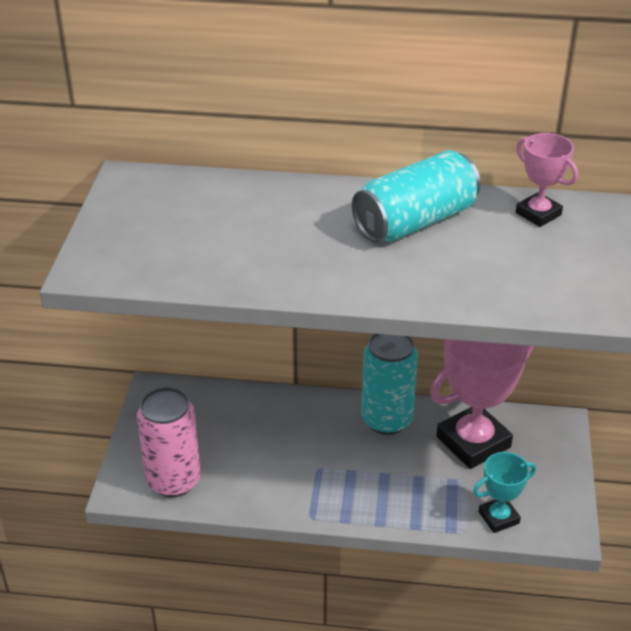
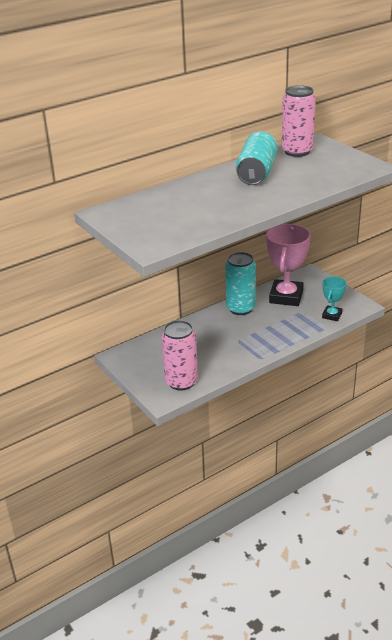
camera: 40 degrees left, 5 degrees down
pink trophy [516,133,578,227] -> pink can [282,85,316,157]

